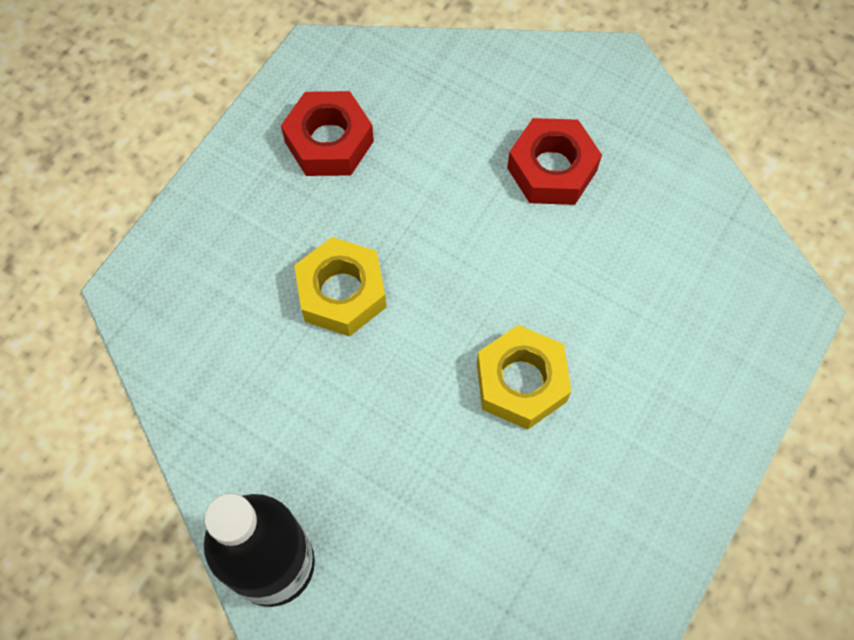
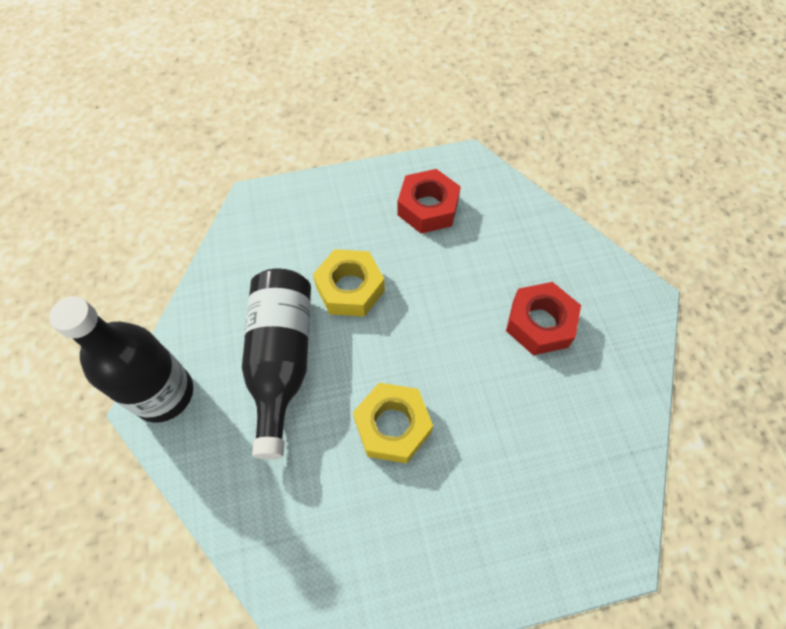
camera: 45 degrees right, 5 degrees down
none -> black bottle [242,269,311,459]

